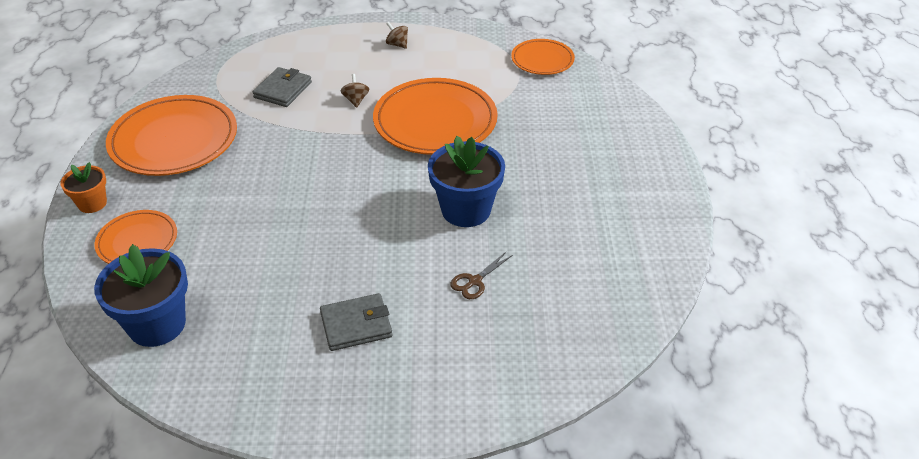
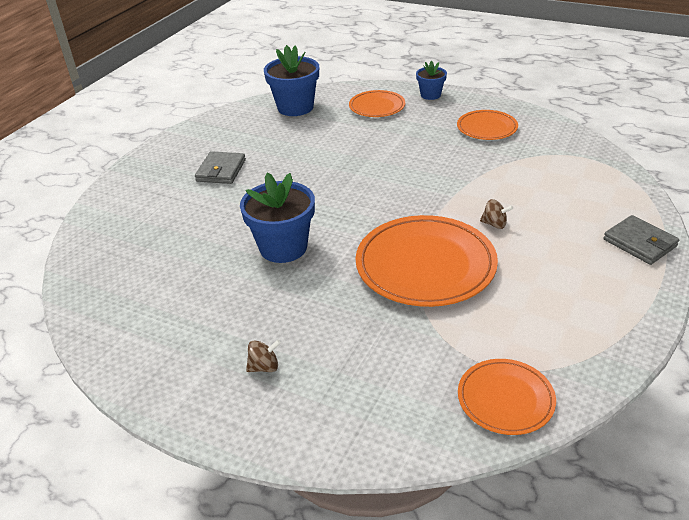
camera: 120 degrees right, 5 degrees down
orange flower pot [61,162,107,213] -> blue flower pot [416,60,447,100]
orange plate [106,95,237,176] -> orange plate [457,110,518,140], size x0.56
grey wallet [253,67,312,107] -> grey wallet moved to [603,215,679,265]
brown spinning top [386,22,408,49] -> brown spinning top moved to [246,340,281,372]
brown scissors [451,252,513,299] -> none

